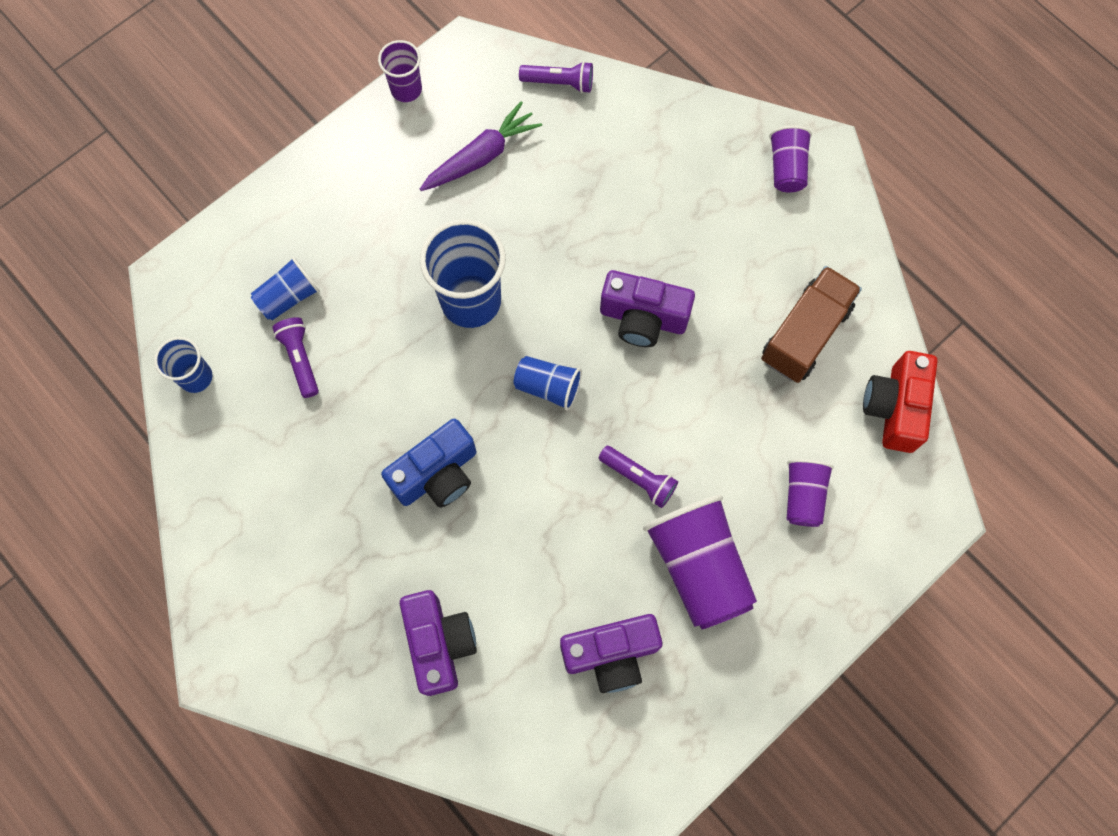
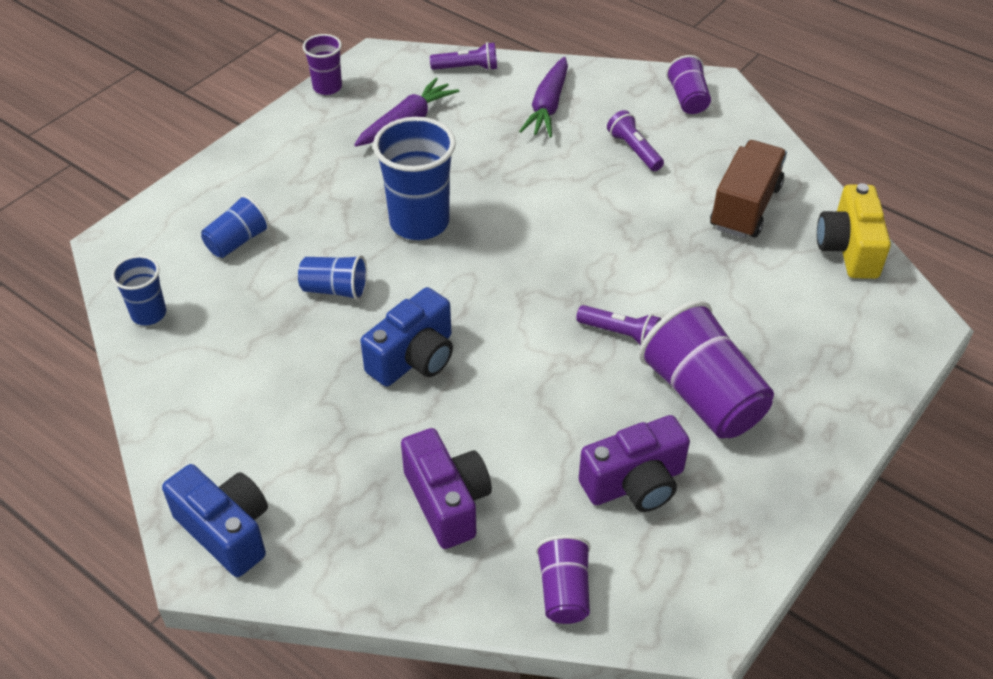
camera: 10 degrees left, 25 degrees down
purple flashlight [272,317,319,398] -> purple flashlight moved to [607,110,664,171]
blue cup [514,356,582,411] -> blue cup moved to [298,255,367,300]
purple camera [600,270,695,347] -> none
purple cup [787,459,834,527] -> purple cup moved to [536,535,591,624]
red camera [863,351,937,453] -> yellow camera [817,183,891,279]
none -> blue camera [162,464,268,577]
none -> purple carrot [519,57,568,137]

